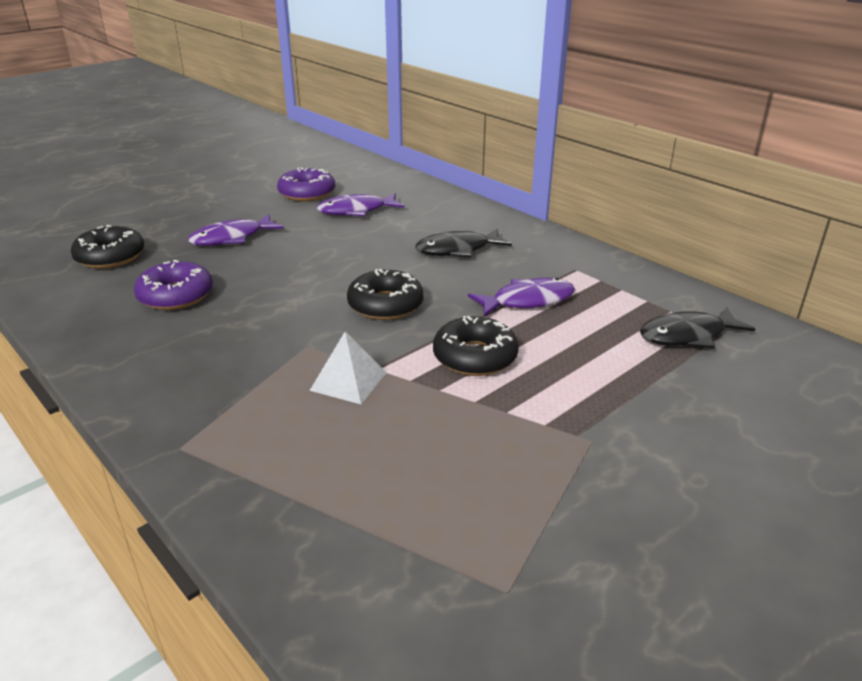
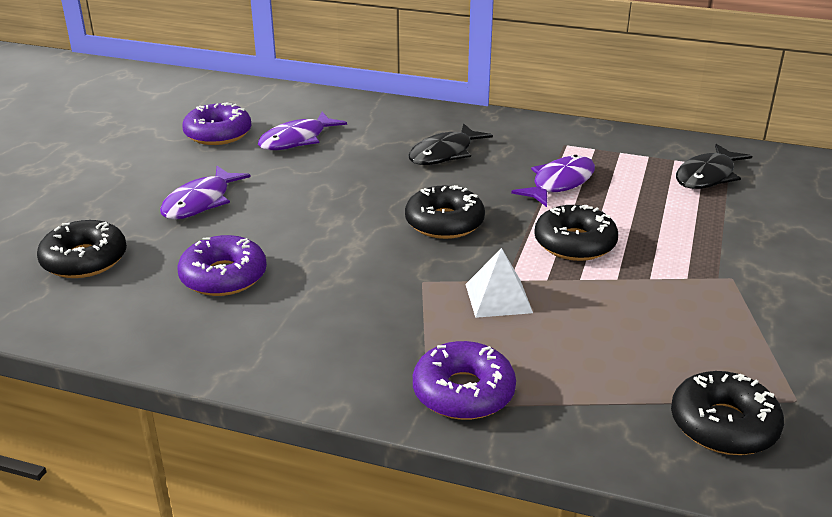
camera: 30 degrees left, 0 degrees up
none -> purple donut [413,341,516,420]
none -> black donut [671,371,784,455]

